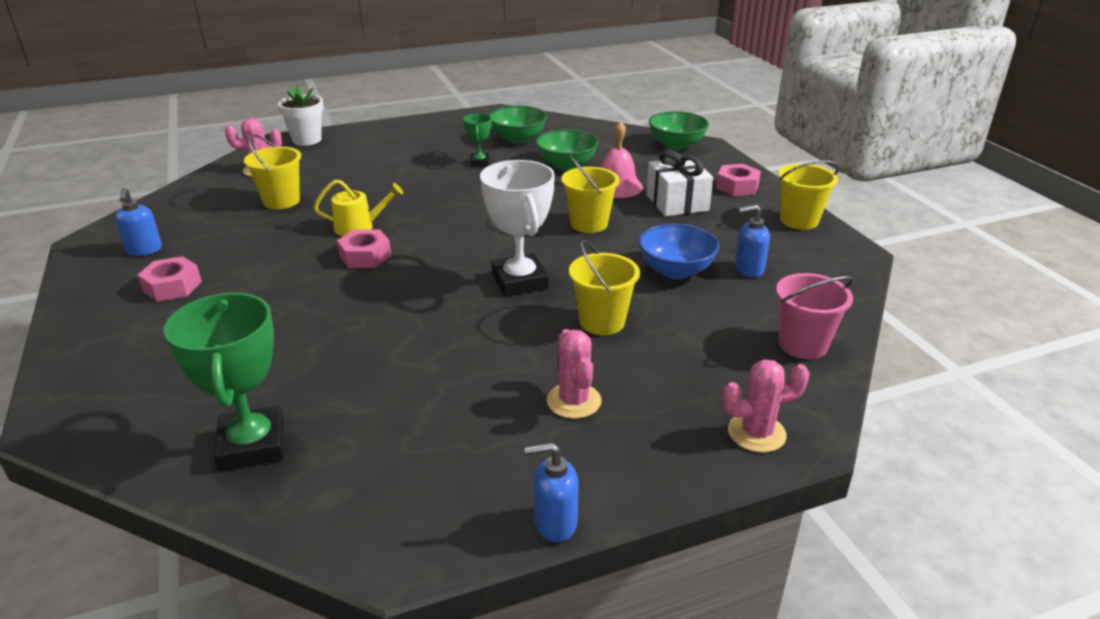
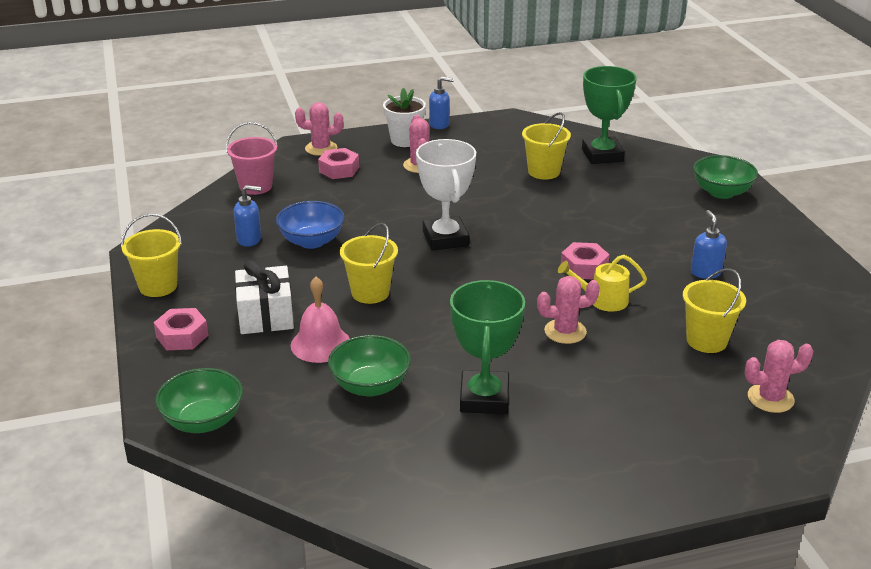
camera: 175 degrees left, 0 degrees up
blue soap dispenser [115,188,162,256] -> blue soap dispenser moved to [691,210,727,279]
pink nut [138,256,202,302] -> pink nut moved to [318,148,359,179]
white flower pot [277,85,323,146] -> white flower pot moved to [383,88,426,147]
green trophy [463,113,492,166] -> green trophy [450,280,525,414], size x1.93
green bowl [489,106,547,144] -> green bowl moved to [693,155,758,199]
yellow bucket [569,240,640,335] -> yellow bucket moved to [522,112,571,180]
none -> pink cactus [537,276,600,344]

